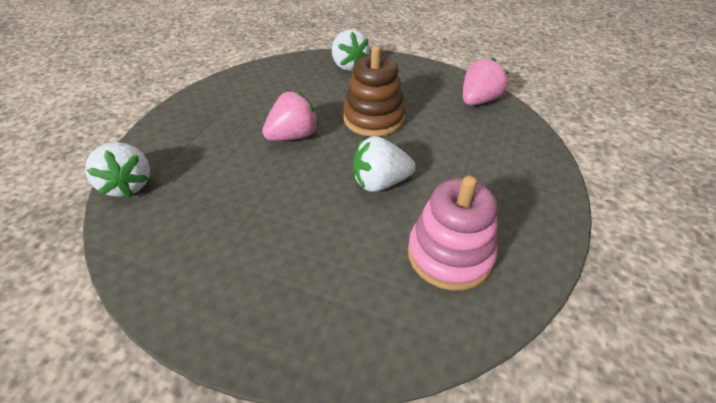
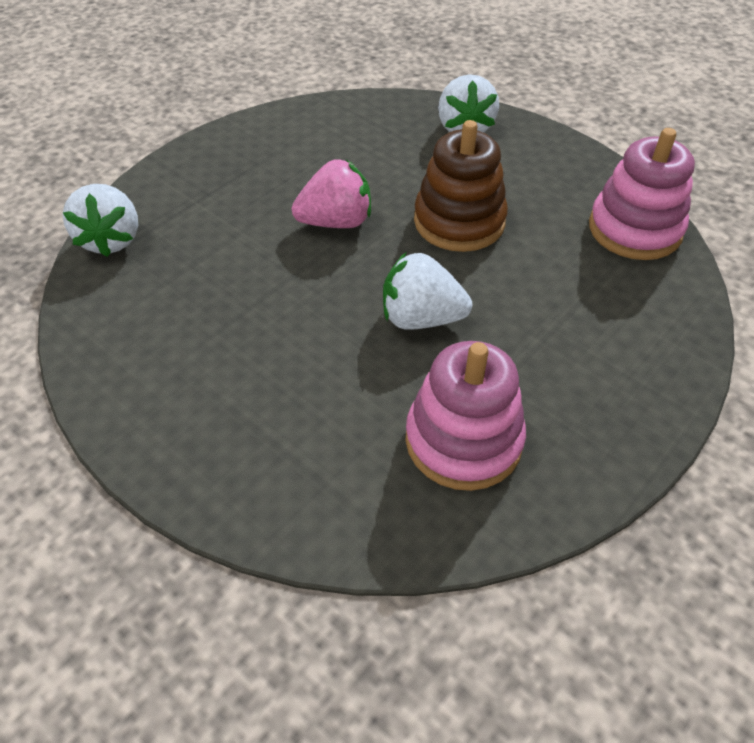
camera: 20 degrees right, 5 degrees up
pink strawberry [463,57,509,105] -> pink stacking toy [589,128,695,260]

